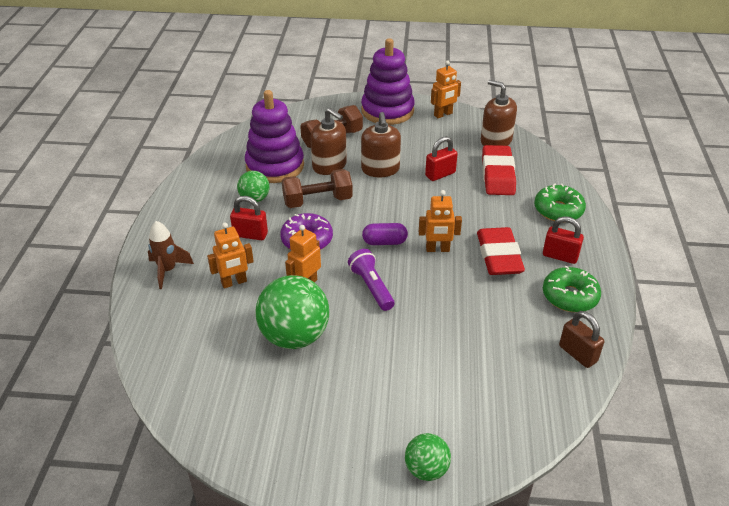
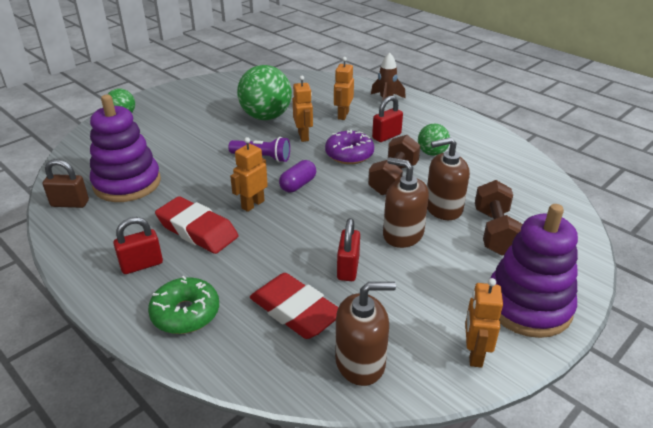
camera: 130 degrees right, 5 degrees down
purple stacking toy [245,90,304,183] -> purple stacking toy moved to [90,95,161,202]
green donut [543,265,601,312] -> none

